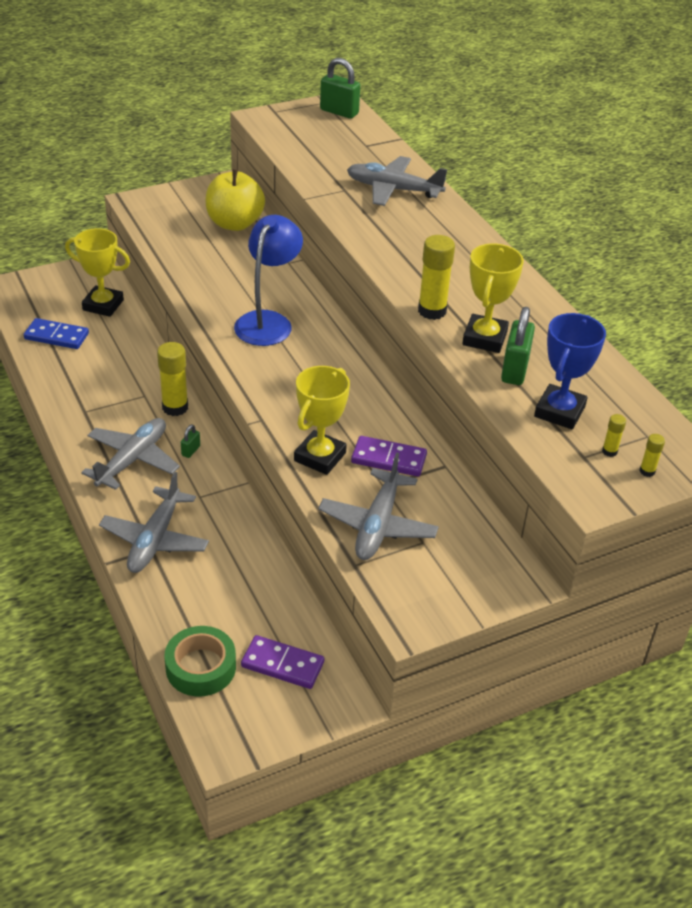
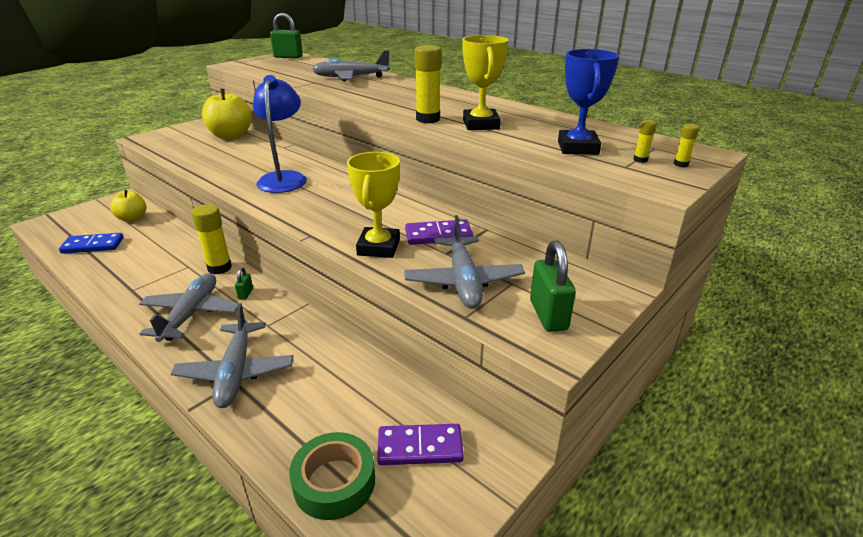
camera: 20 degrees left, 10 degrees down
yellow trophy [65,228,130,317] -> yellow apple [110,190,146,222]
green padlock [501,307,535,385] -> green padlock moved to [530,240,576,332]

